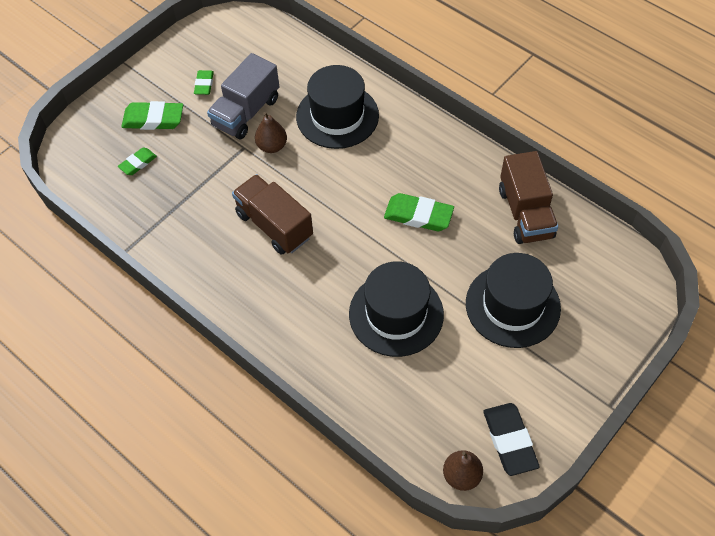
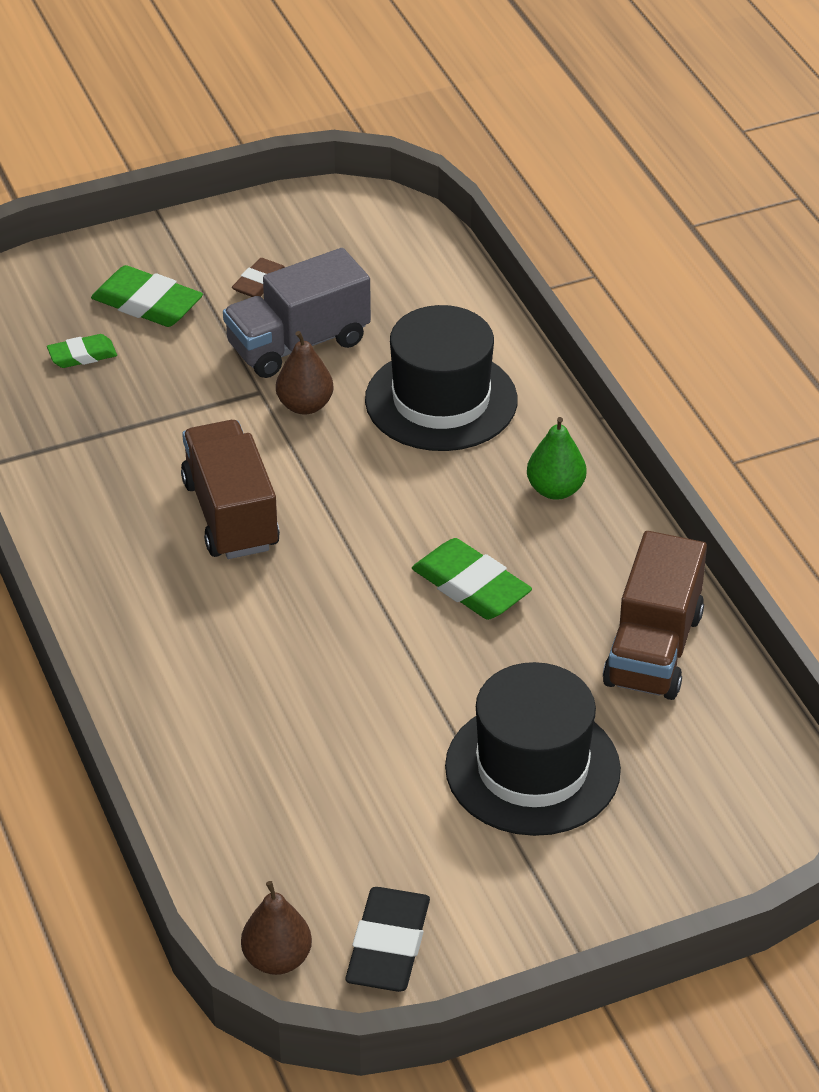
camera: 25 degrees right, 15 degrees down
green eraser [194,70,214,95] -> brown eraser [232,258,285,297]
black hat [349,261,444,357] -> none
none -> green pear [527,417,587,500]

